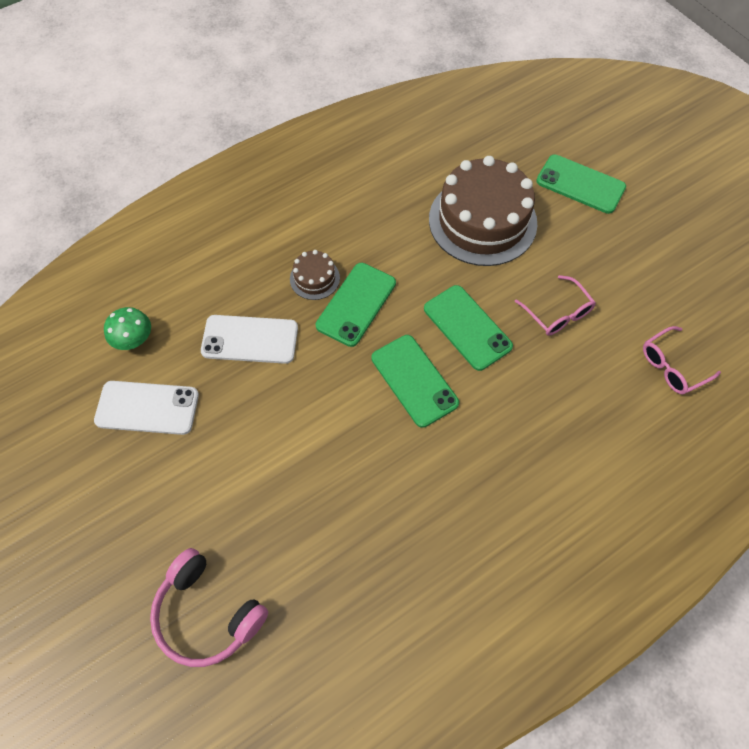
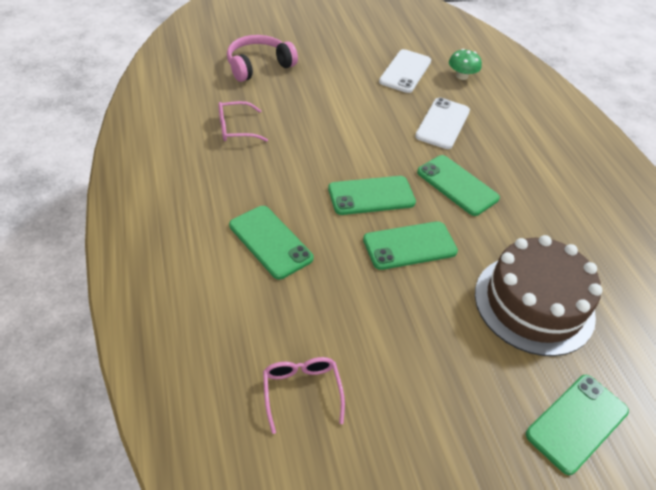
camera: 105 degrees right, 15 degrees down
brown cake [290,250,340,300] -> none
pink glasses [514,275,596,336] -> pink glasses moved to [218,101,268,142]
none -> green phone [229,206,314,279]

